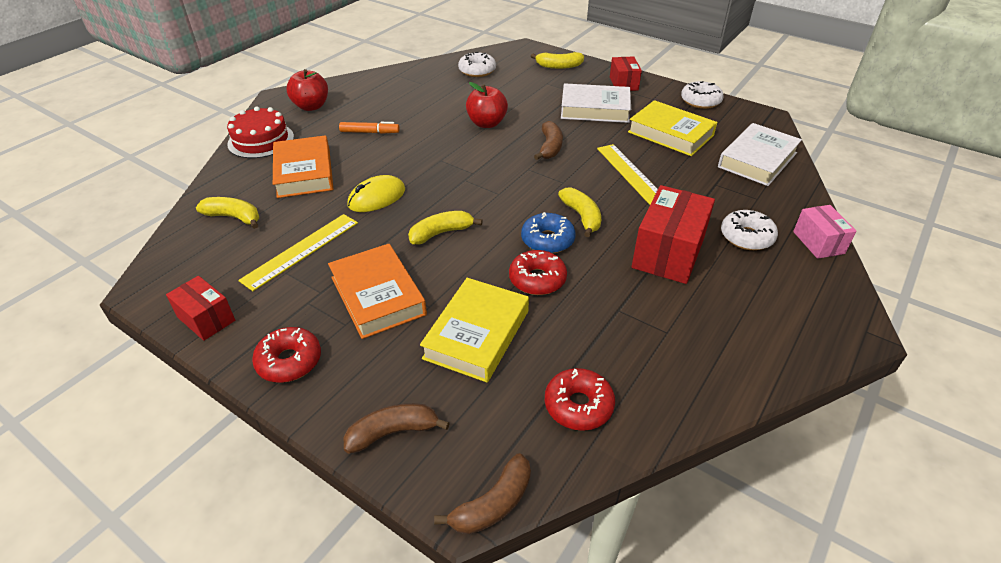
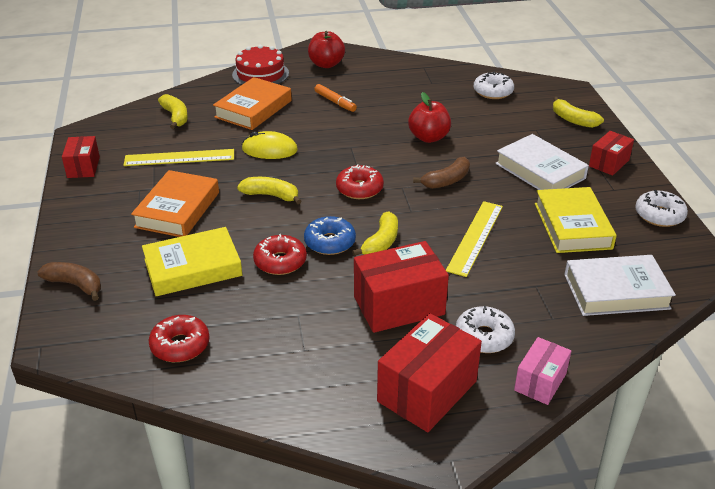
camera: 45 degrees right, 5 degrees down
red donut [252,327,321,383] -> red donut moved to [336,164,384,199]
brown banana [434,453,531,534] -> none
none -> red box [377,313,482,432]

